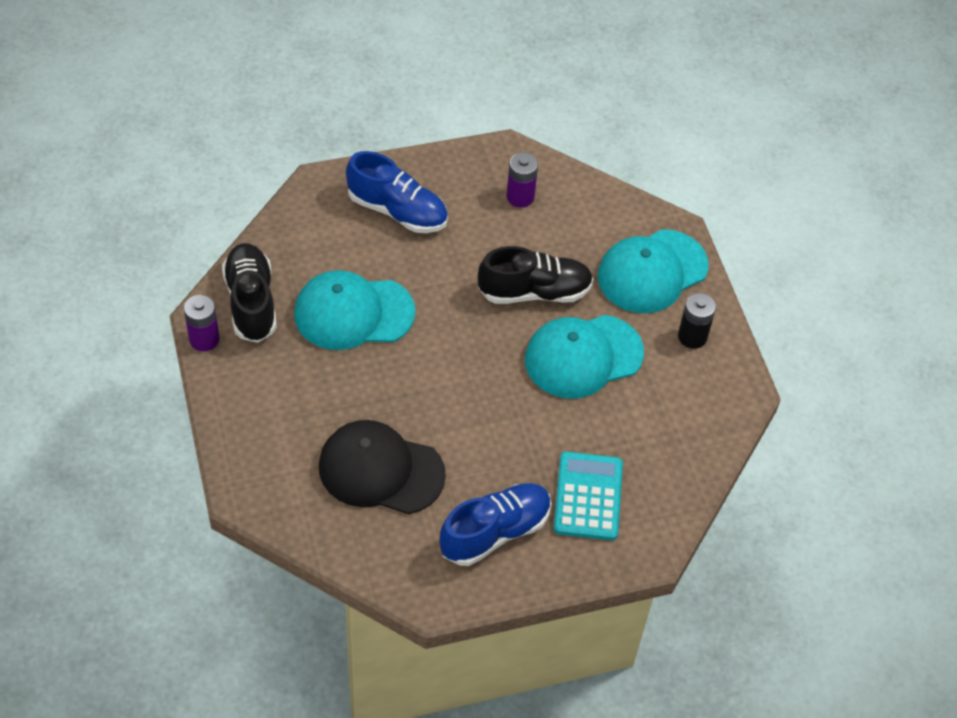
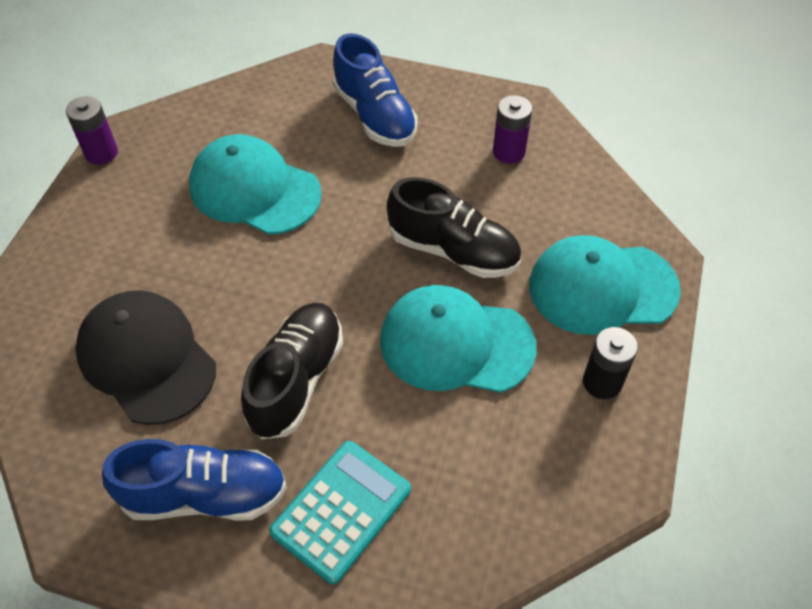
camera: 35 degrees right, 0 degrees up
black shoe [222,243,277,343] -> black shoe moved to [241,303,343,439]

